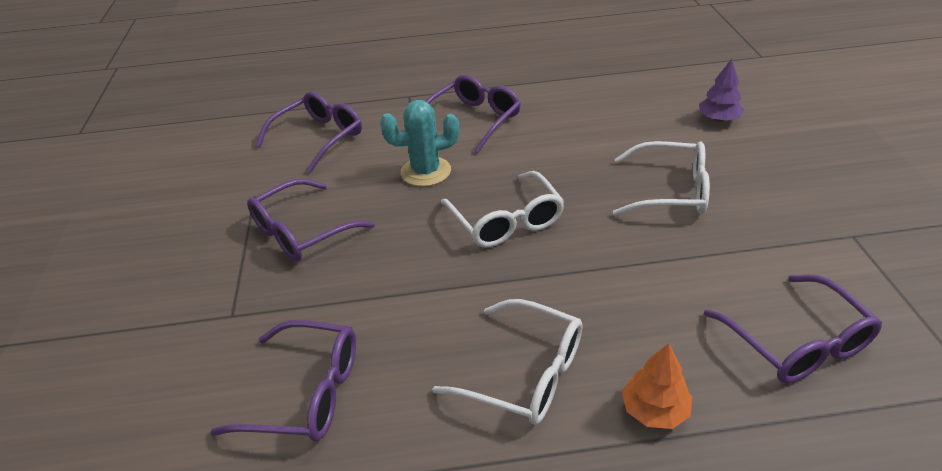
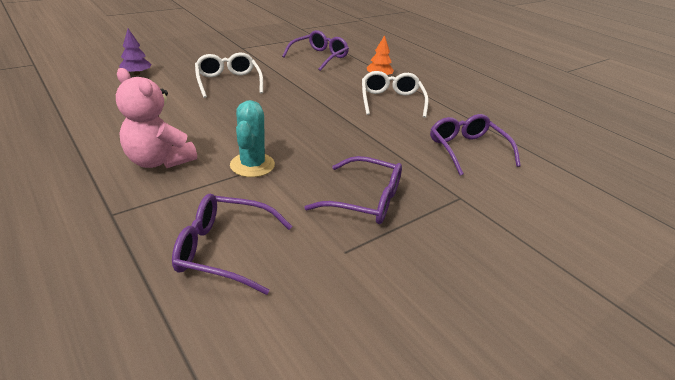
camera: 125 degrees left, 5 degrees down
turquoise cactus [380,100,459,187] -> turquoise cactus turned 45 degrees clockwise [230,100,275,177]
purple glasses [426,75,521,153] -> pink teddy bear [116,68,197,168]
white glasses [441,171,565,247] -> none

